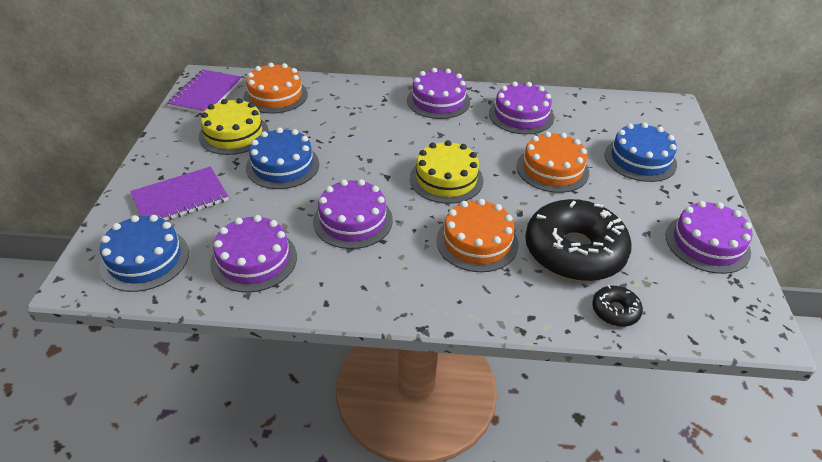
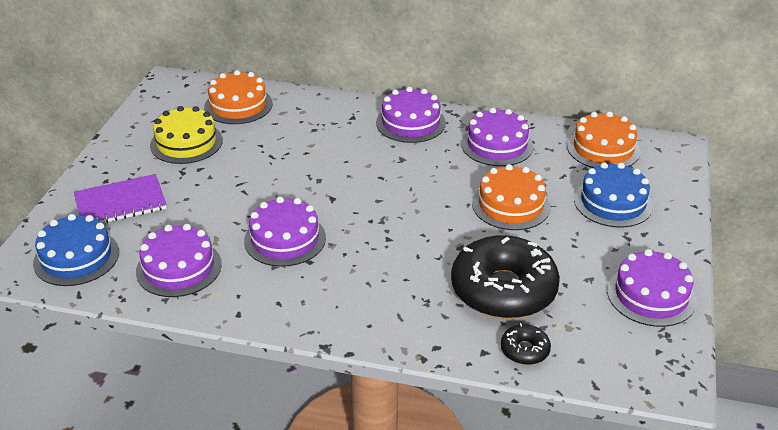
camera: 10 degrees right, 5 degrees down
purple notebook [167,70,242,113] -> none
blue cake [246,128,319,189] -> none
yellow cake [410,140,484,204] -> none
orange cake [436,199,519,272] -> orange cake moved to [567,112,641,168]

